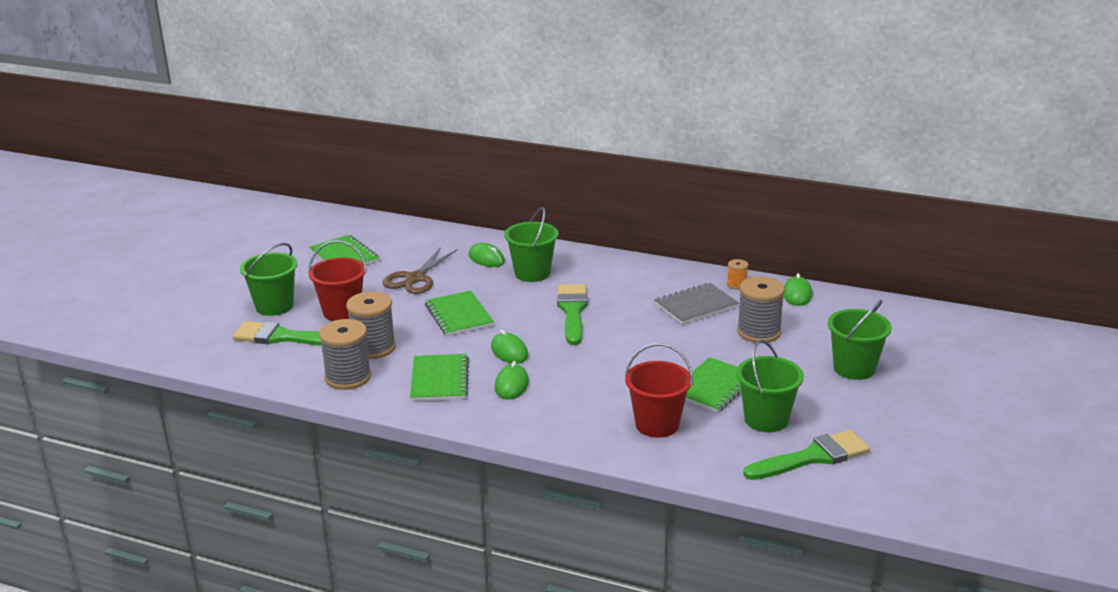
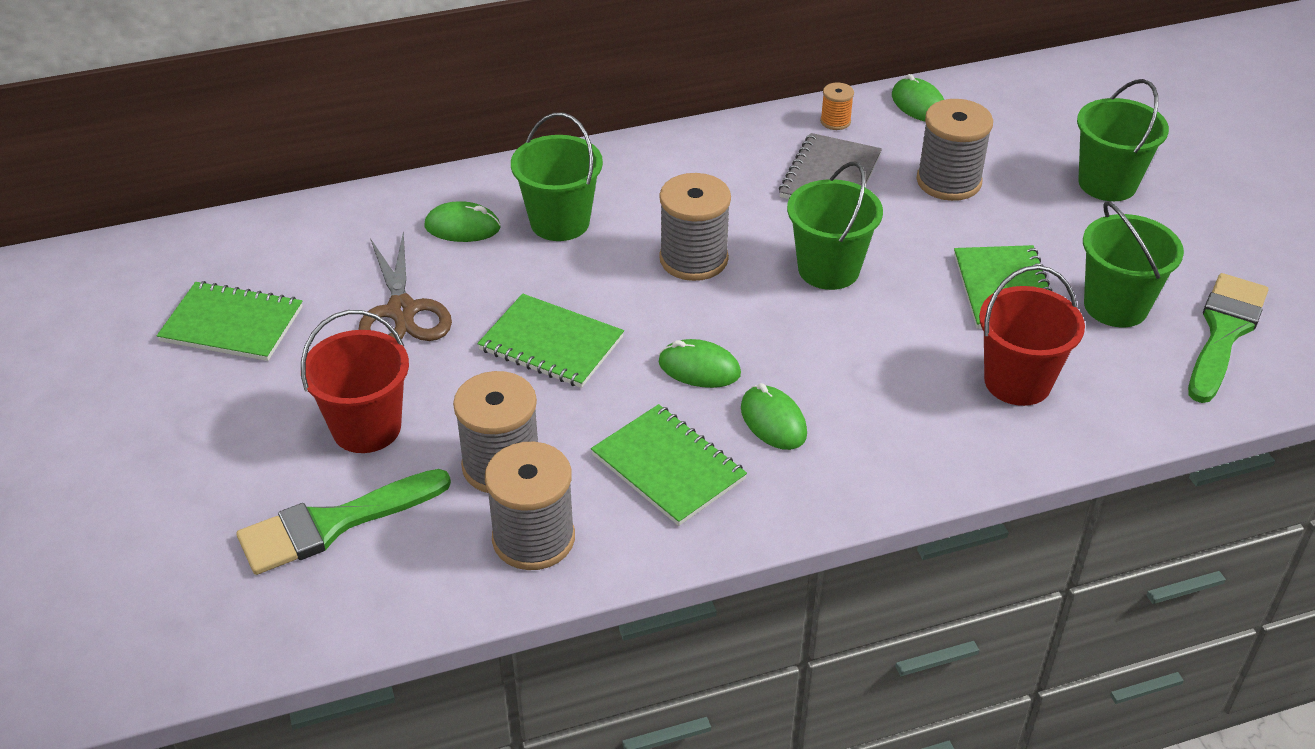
camera: 40 degrees left, 15 degrees up
green bucket [240,243,297,316] -> green bucket moved to [787,162,883,290]
green brush [557,284,588,345] -> grey spool [659,173,731,281]

